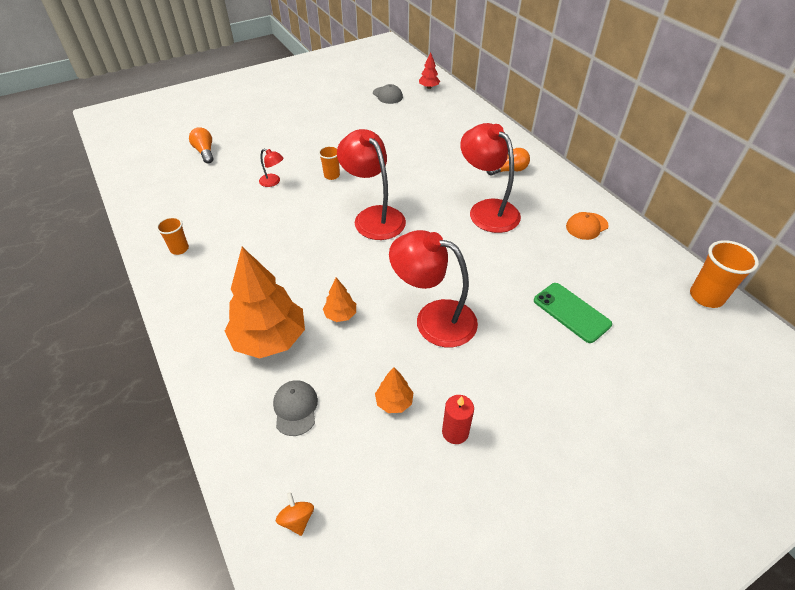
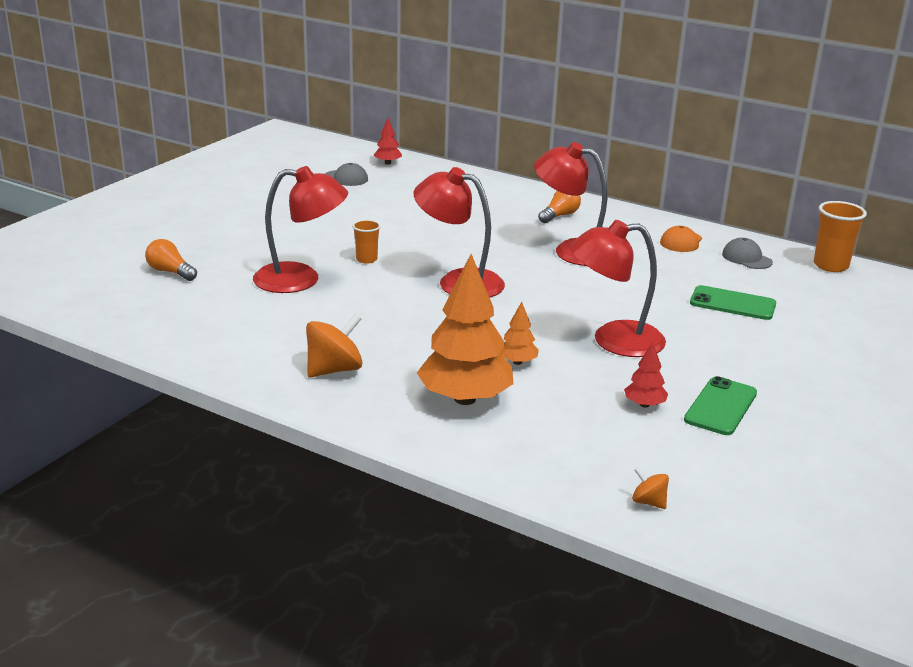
camera: 30 degrees left, 20 degrees down
orange cup [156,217,189,255] -> none
red lamp [259,149,284,187] -> red lamp [253,166,348,293], size x2.25
grey cap [273,380,318,436] -> grey cap moved to [722,238,773,269]
orange tree [375,367,413,413] -> red tree [624,342,668,408]
red candle [442,395,474,444] -> green phone [684,376,757,435]
none -> orange spinning top [306,314,363,377]

